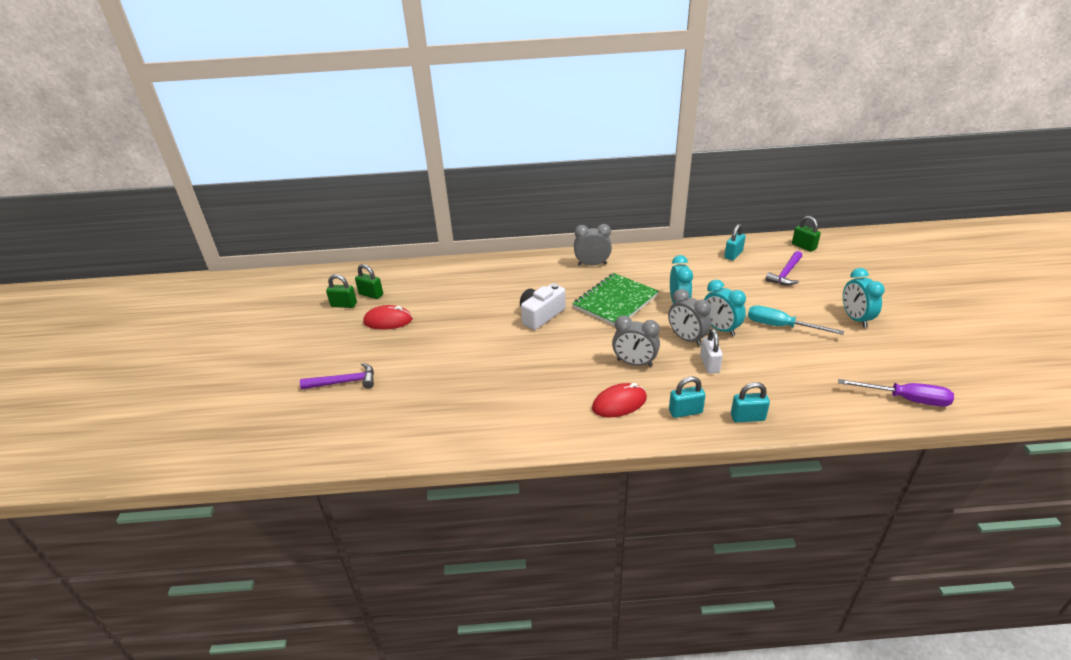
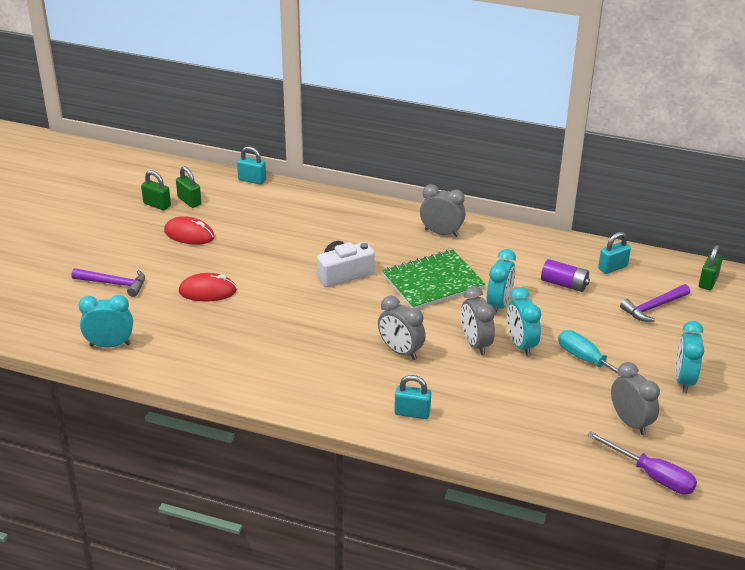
camera: 20 degrees right, 0 degrees up
red mouse [592,383,647,417] -> red mouse moved to [179,273,237,302]
white padlock [700,329,723,374] -> none
turquoise padlock [731,382,770,422] -> turquoise padlock moved to [237,146,266,185]
green padlock [792,216,821,252] -> green padlock turned 45 degrees clockwise [699,245,723,290]
none -> turquoise clock [79,295,133,348]
none -> purple battery [541,259,590,292]
none -> grey clock [611,362,660,435]

